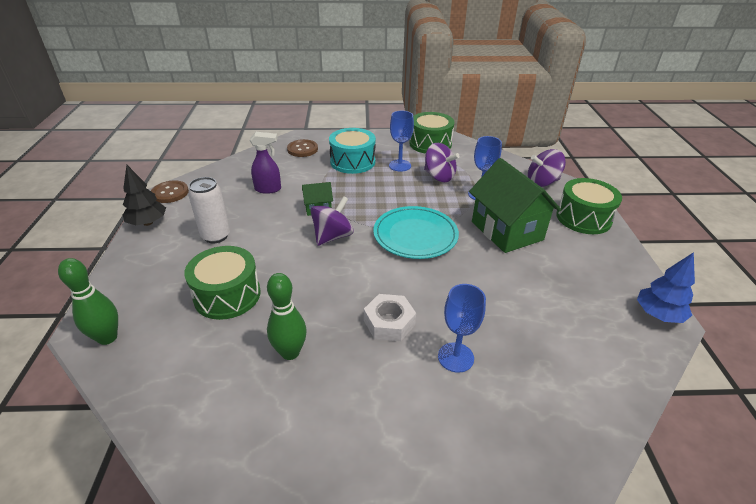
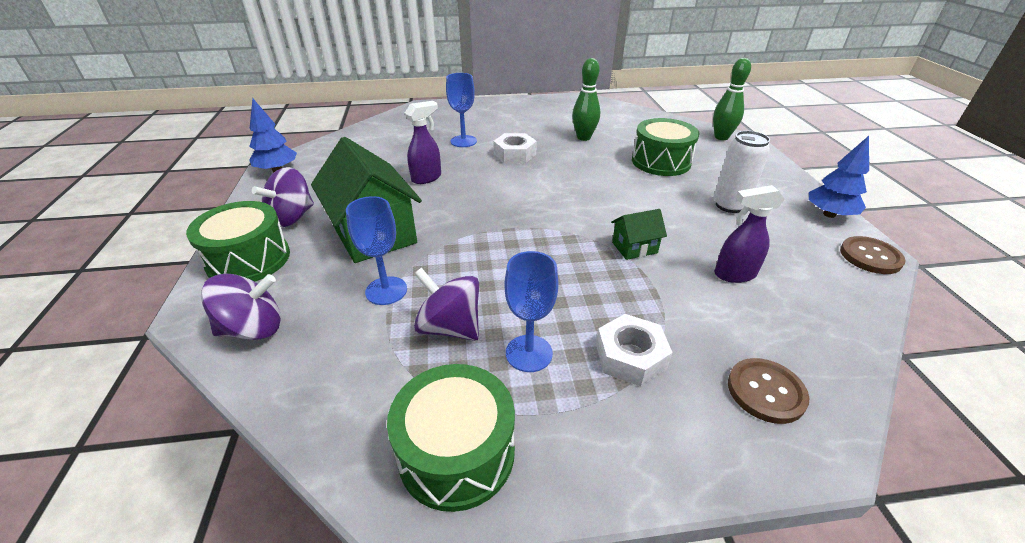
camera: 175 degrees right, 0 degrees up
black tree [123,165,166,226] -> blue tree [809,136,869,218]
purple spinning top [311,196,354,246] -> purple spinning top moved to [252,167,314,227]
turquoise drum [329,128,376,174] -> white nut [596,314,673,386]
turquoise plate [373,206,459,259] -> none
none -> purple spray bottle [405,101,441,184]

